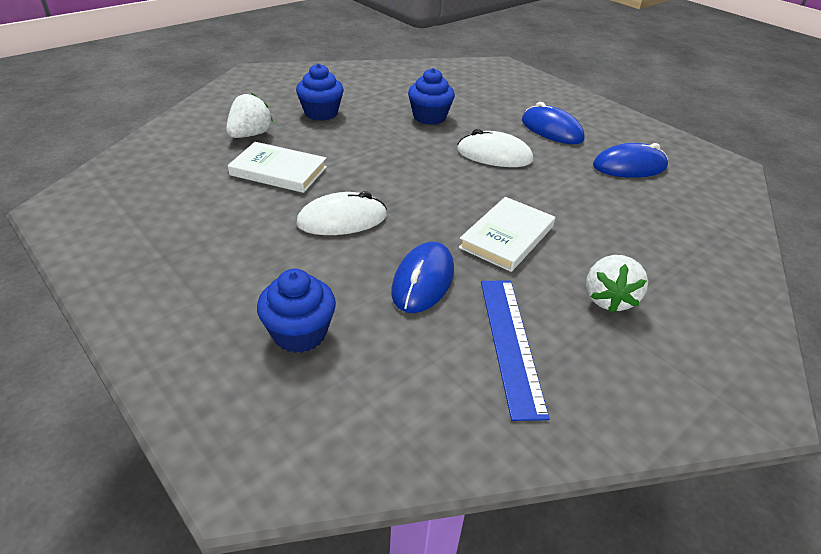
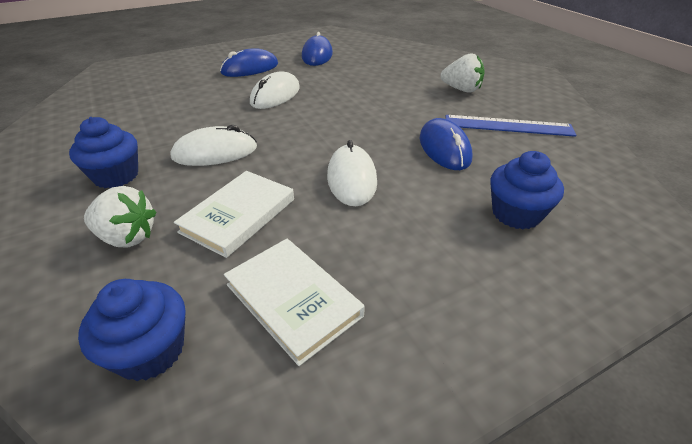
camera: 75 degrees left, 0 degrees up
white strawberry [226,93,273,138] -> white strawberry turned 150 degrees clockwise [84,186,156,247]
blue mouse [391,242,454,313] -> blue mouse turned 45 degrees clockwise [420,118,473,170]
blue cupcake [408,68,455,125] -> blue cupcake moved to [78,279,186,381]
white book [459,197,555,272] -> white book moved to [224,239,365,366]
none -> white mouse [170,125,257,166]

